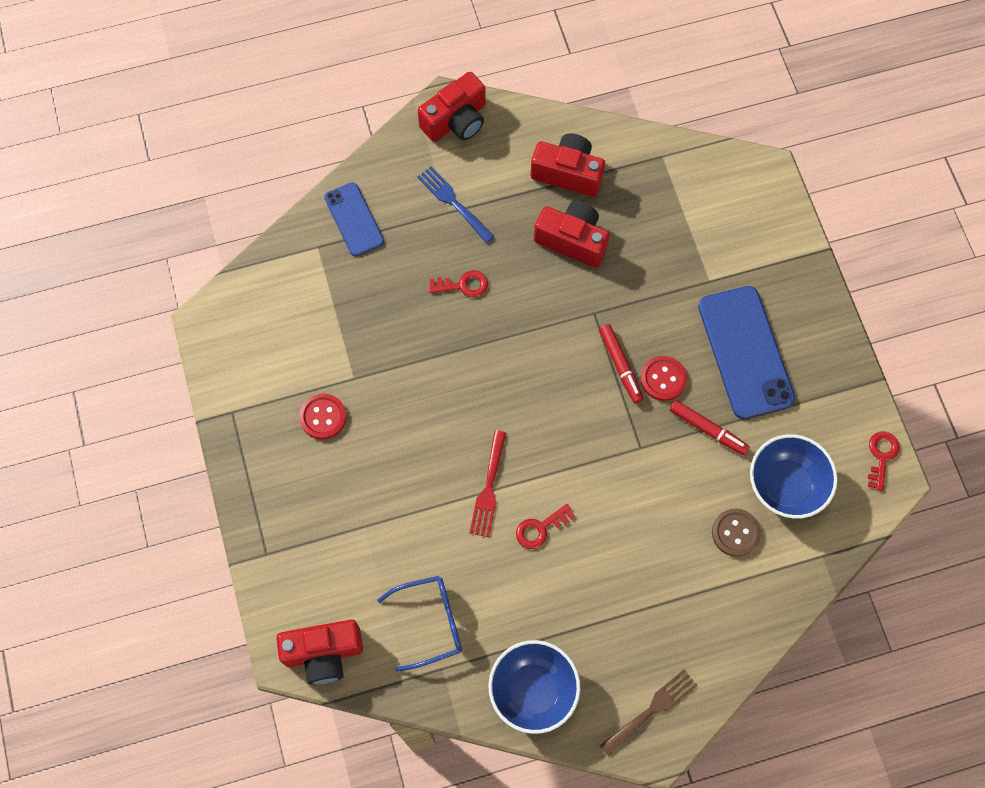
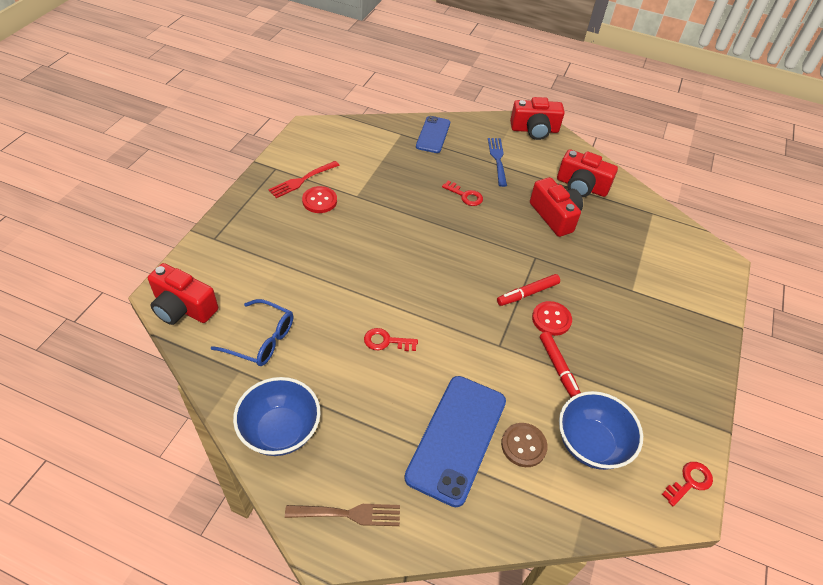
camera: 35 degrees right, 20 degrees down
red fork [469,430,506,537] -> red fork moved to [268,161,340,198]
red camera [531,133,605,197] -> red camera turned 150 degrees clockwise [557,149,618,197]
red marker [599,324,643,403] -> red marker turned 45 degrees clockwise [497,274,560,306]
blue phone [698,286,795,419] -> blue phone moved to [404,376,506,507]

